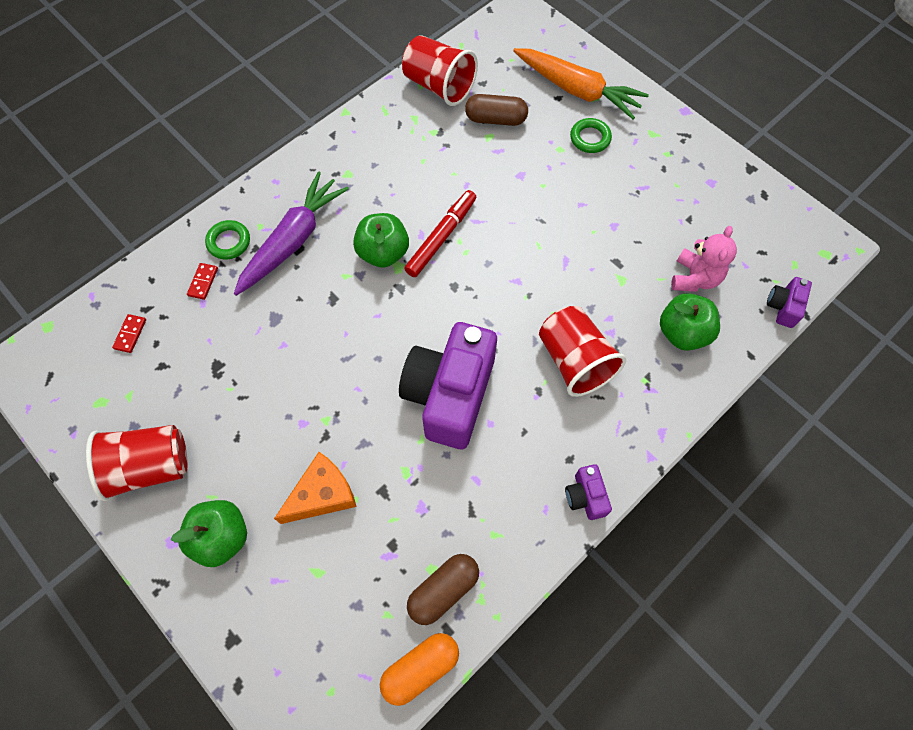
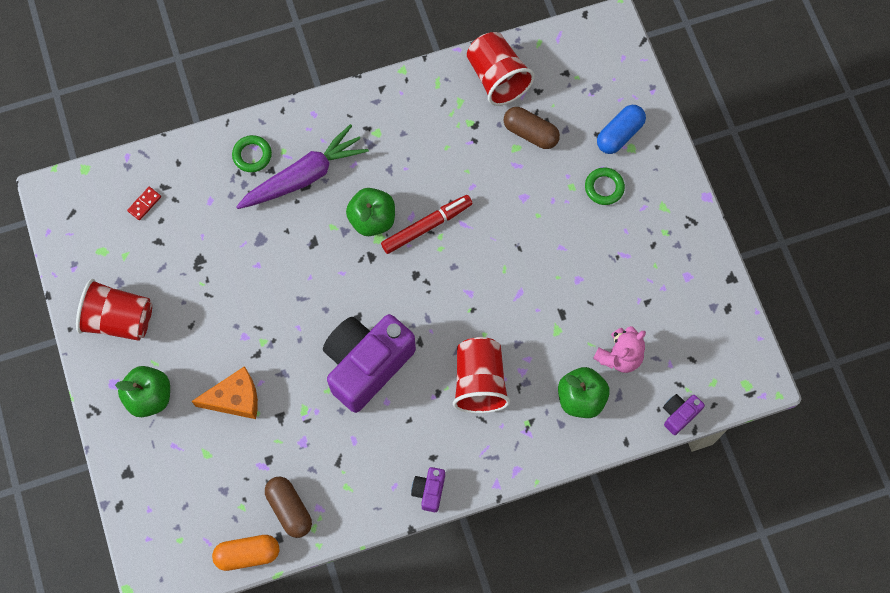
camera: 25 degrees right, 5 degrees up
red domino [187,263,218,300] -> none
brown capsule [407,554,479,625] -> brown capsule turned 75 degrees clockwise [265,477,312,538]
orange carrot [513,48,649,119] -> blue capsule [597,105,646,154]

